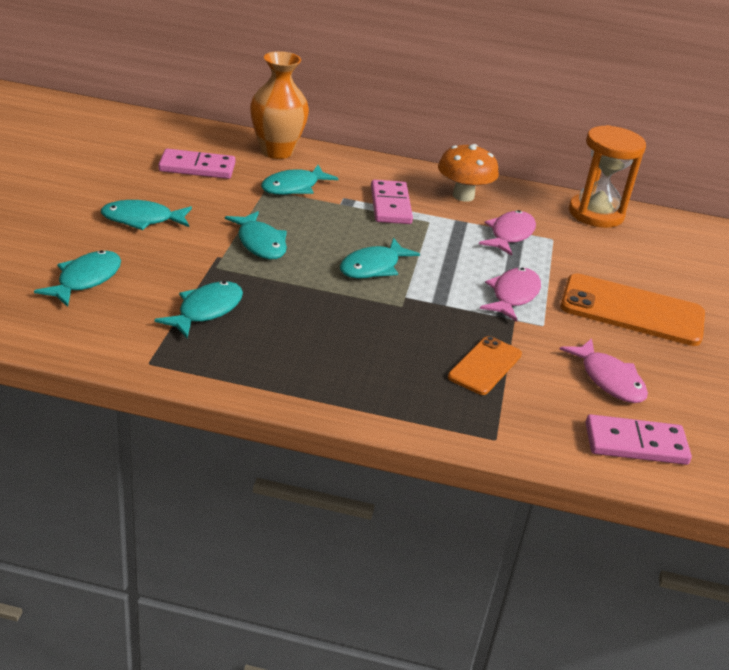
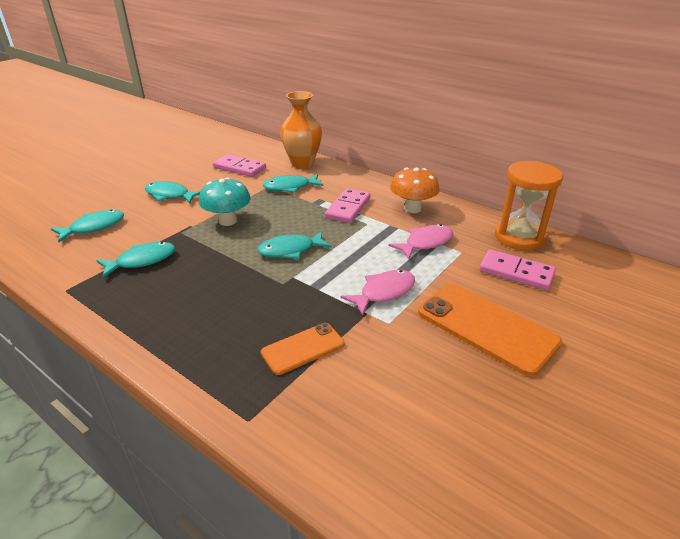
camera: 30 degrees right, 0 degrees up
turquoise fish [225,211,287,259] -> turquoise mushroom [199,177,251,226]
pink fish [560,338,648,403] -> none
pink domino [586,414,692,465] -> pink domino moved to [479,249,556,290]

